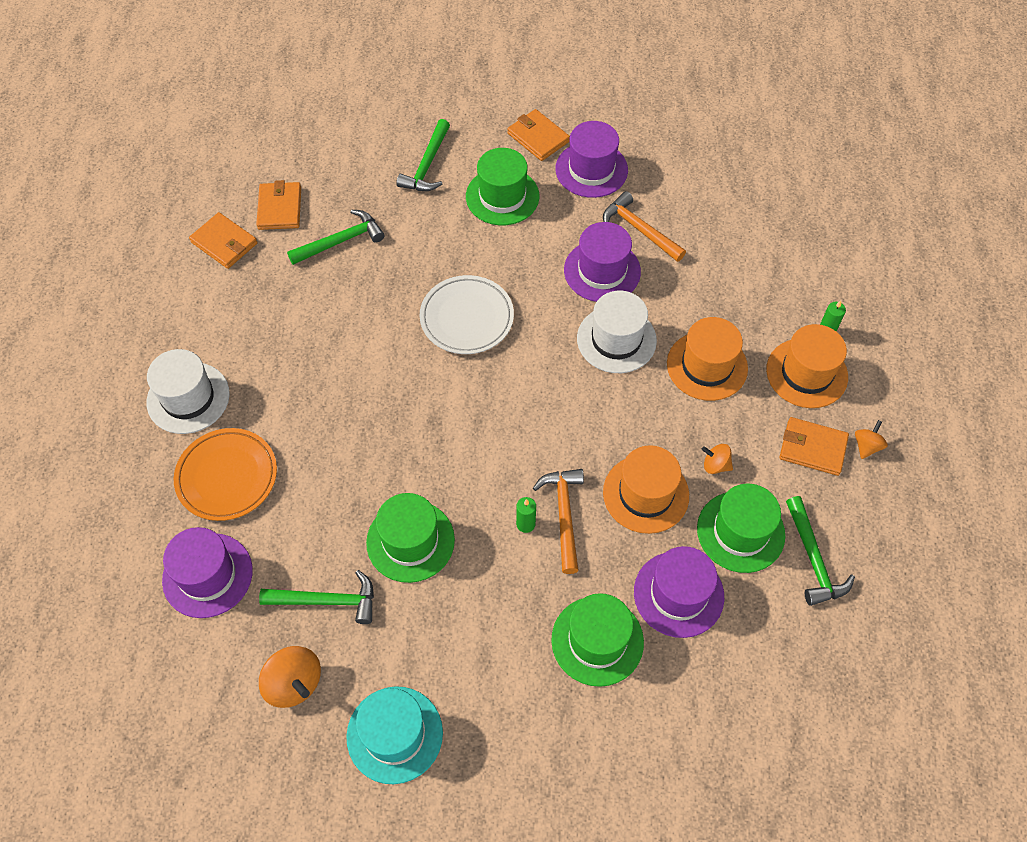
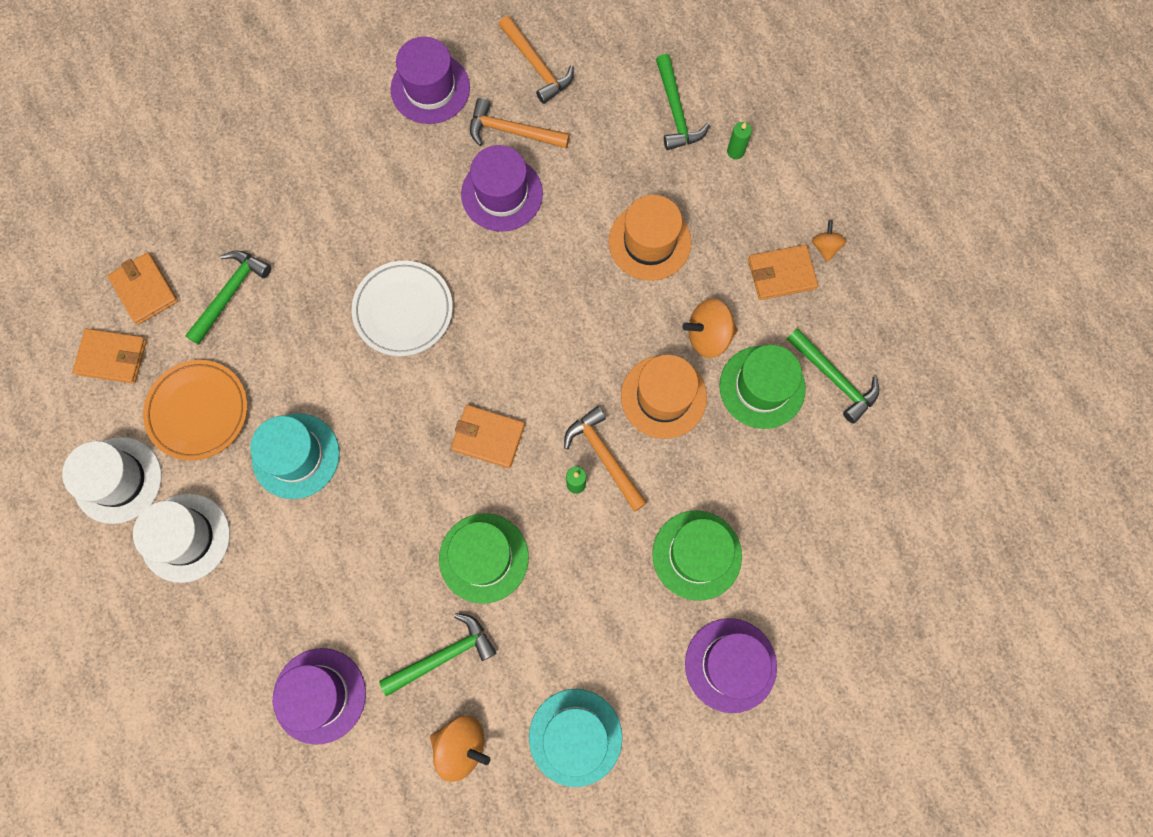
camera: 30 degrees left, 15 degrees up
orange plate [174,428,277,521] -> orange plate moved to [143,360,248,461]
green hammer [396,119,450,191] -> green hammer moved to [656,54,710,150]
green hat [466,148,539,225] -> none
orange wallet [507,109,570,161] -> orange wallet moved to [451,405,525,468]
white hat [577,291,657,373] -> white hat moved to [62,437,162,524]
purple hat [634,546,724,638] -> purple hat moved to [685,618,777,713]
orange spinning top [702,444,733,474] -> orange spinning top [682,299,738,358], size x1.70
orange hat [766,324,848,408] -> none
none -> turquoise hat [250,413,340,499]
none -> orange hammer [499,16,574,104]

